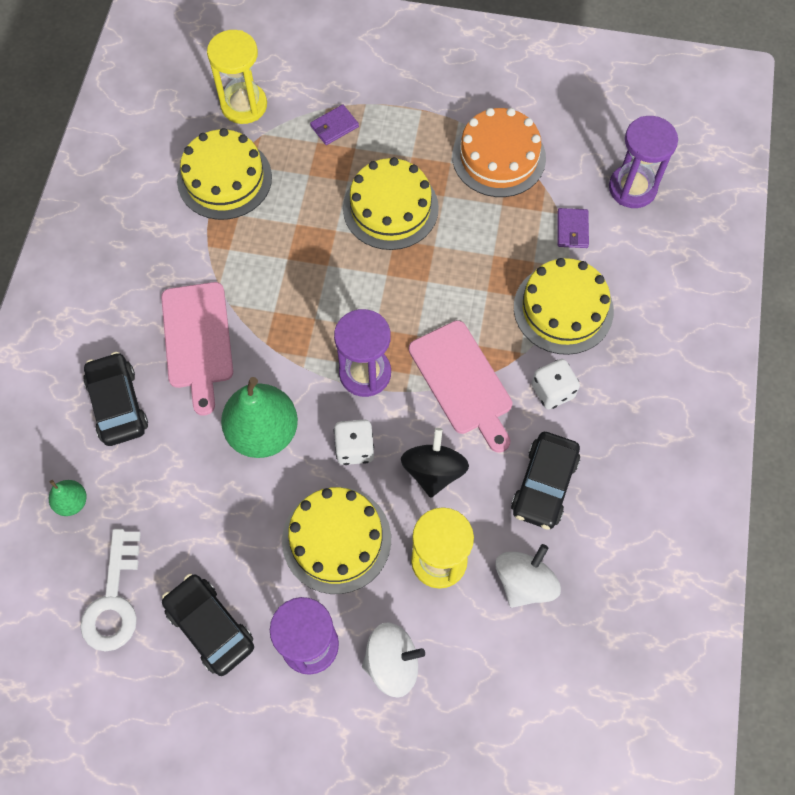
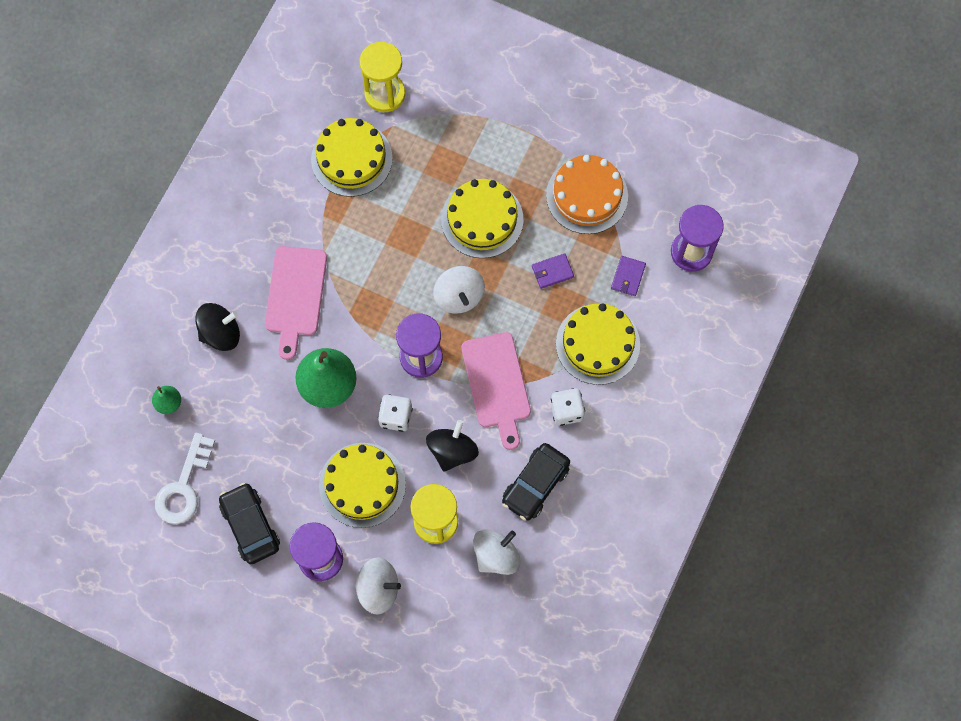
camera: 15 degrees right, 5 degrees up
black car [83,352,148,446] -> black spinning top [195,303,240,351]
purple wallet [310,104,359,145] -> purple wallet moved to [532,254,574,289]
none -> white spinning top [433,266,485,314]

